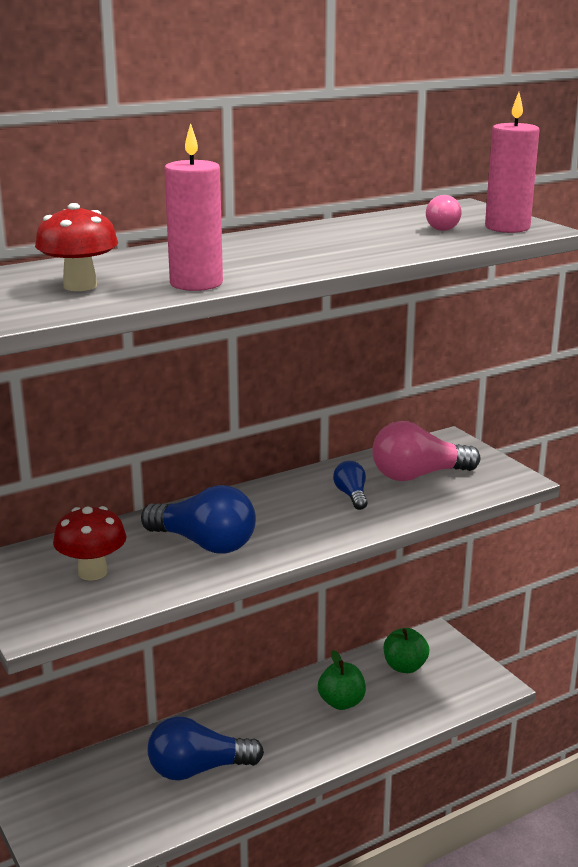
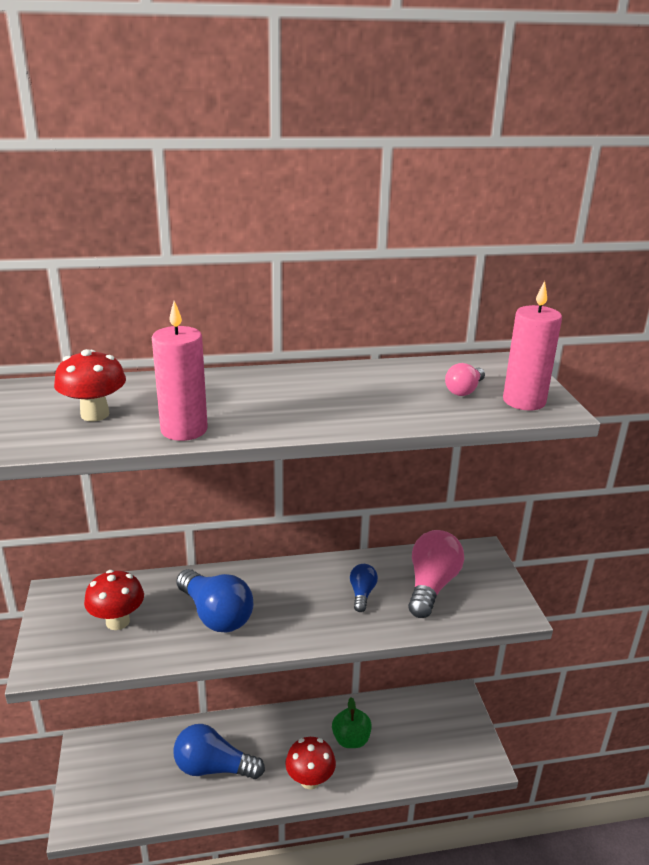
camera: 20 degrees right, 5 degrees up
pink light bulb [372,421,480,481] -> pink light bulb turned 105 degrees clockwise [408,530,464,618]
green apple [384,628,429,673] -> none
none -> red mushroom [285,737,336,789]

